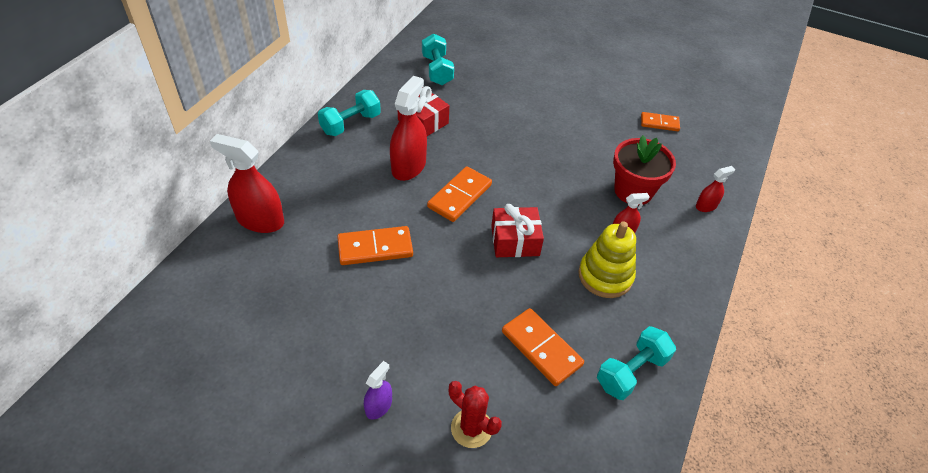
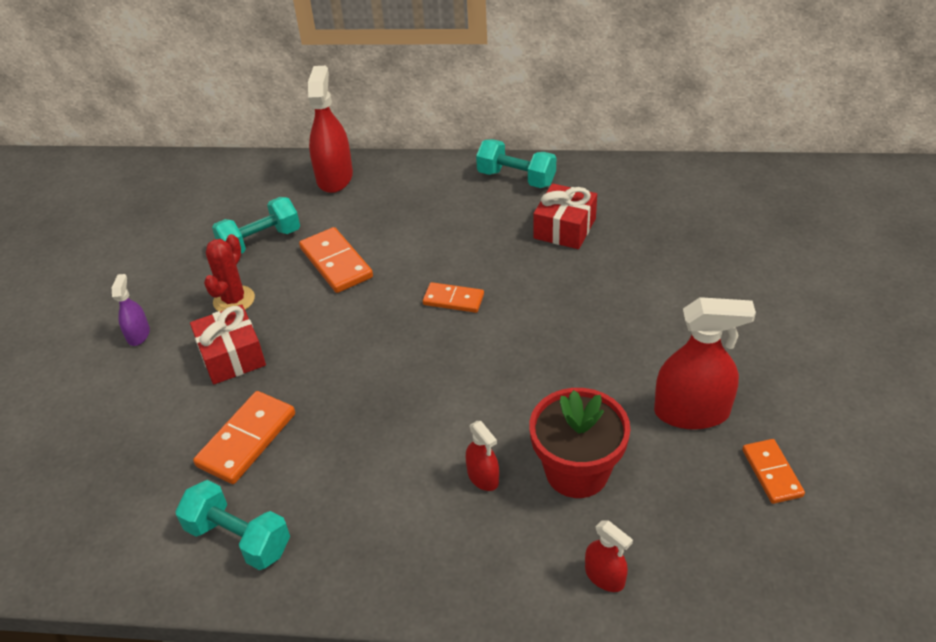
camera: 75 degrees right, 5 degrees down
purple spray bottle [364,361,392,420] -> purple spray bottle turned 105 degrees counterclockwise [112,274,150,346]
red spray bottle [390,76,427,181] -> red spray bottle moved to [654,297,756,430]
turquoise dumbbell [422,33,454,85] -> turquoise dumbbell moved to [212,197,300,254]
orange domino [427,166,492,222] -> orange domino [423,282,484,313], size x0.64
red cactus [449,381,502,448] -> red cactus moved to [204,234,255,312]
red gift [491,204,544,257] -> red gift moved to [190,304,266,385]
yellow stacking toy [578,221,636,298] -> none

